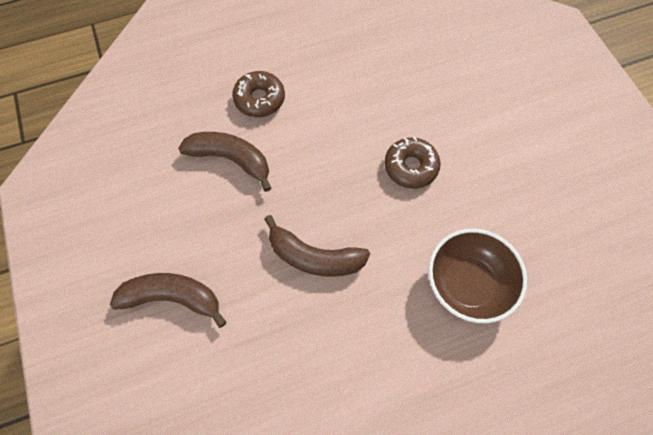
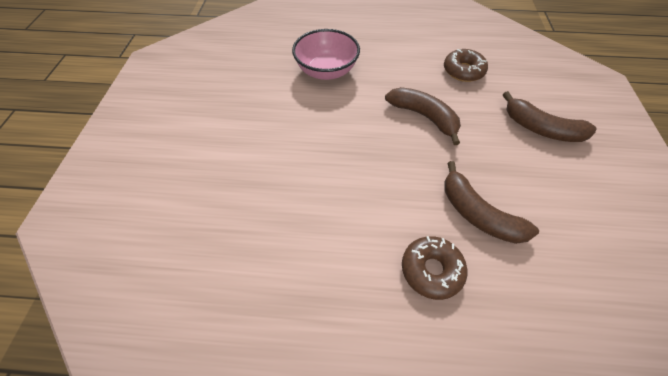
camera: 155 degrees left, 10 degrees down
brown donut [384,137,441,189] -> brown donut moved to [444,49,488,82]
brown bowl [428,229,527,323] -> pink bowl [292,29,360,80]

